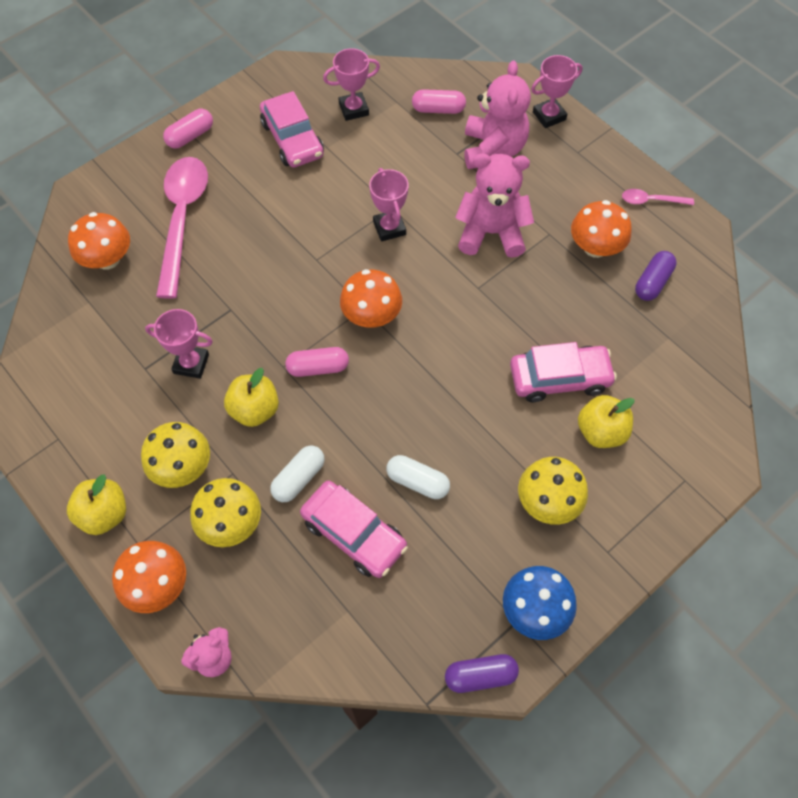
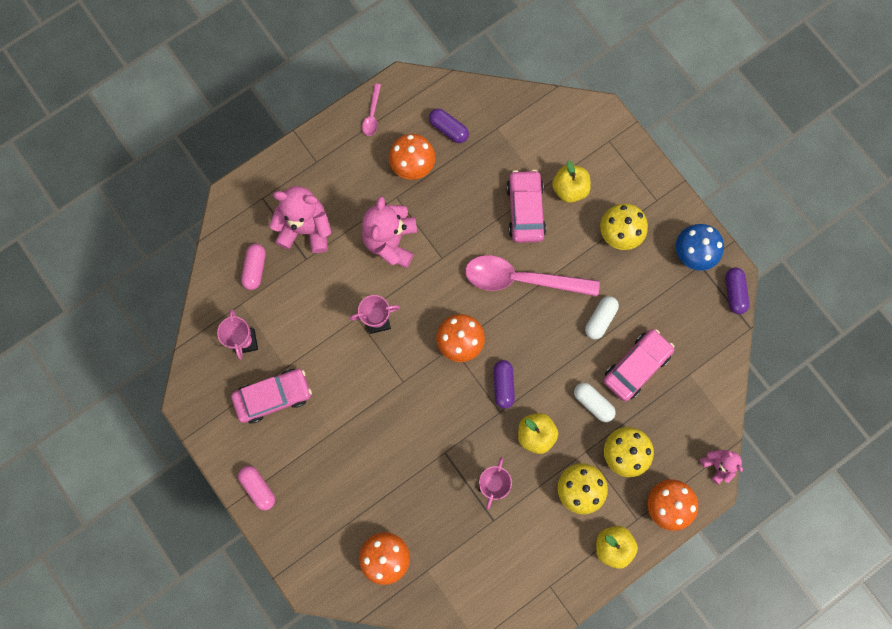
camera: 85 degrees left, 15 degrees up
pink spoon [156,157,208,299] -> pink spoon moved to [465,255,600,296]
pink capsule [285,347,349,377] -> purple capsule [493,360,515,408]
pink trophy [531,55,583,128] -> none

